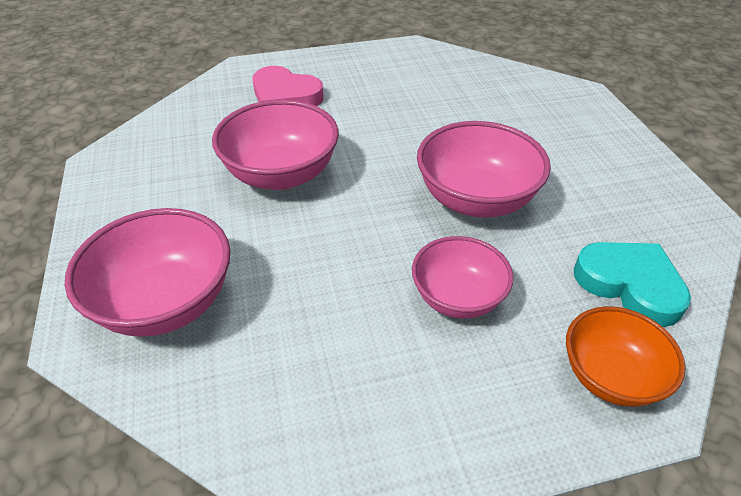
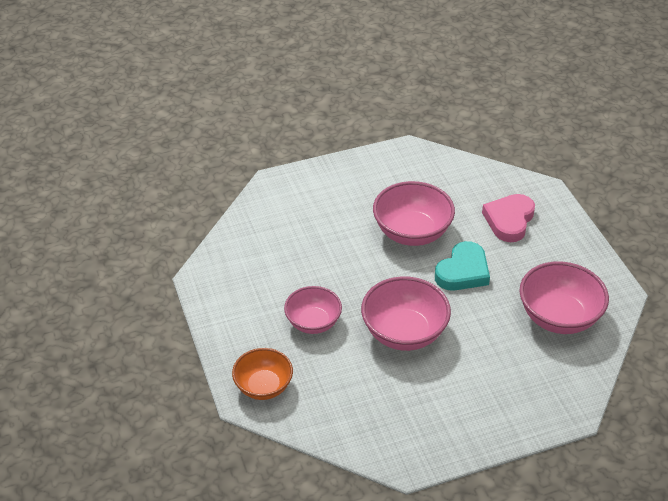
camera: 85 degrees right, 0 degrees up
pink bowl [65,208,231,337] -> pink bowl moved to [520,261,609,334]
turquoise heart [574,242,691,327] -> turquoise heart moved to [435,241,490,291]

